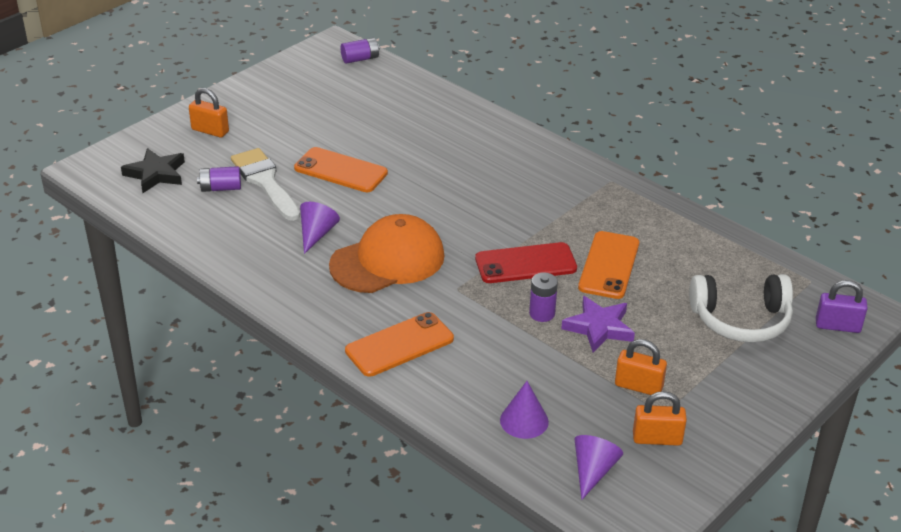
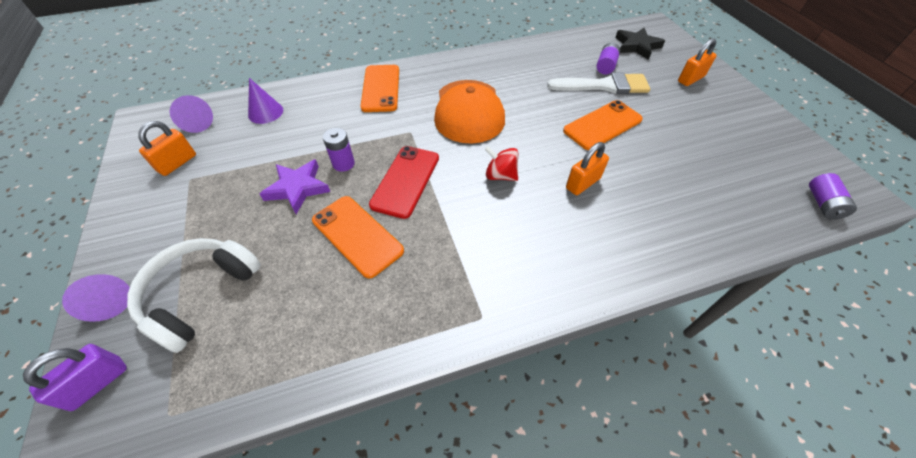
camera: 120 degrees right, 15 degrees up
purple cone [300,202,340,254] -> purple cone moved to [62,274,130,322]
orange padlock [615,339,667,395] -> orange padlock moved to [566,142,609,195]
none -> red spinning top [485,146,518,181]

